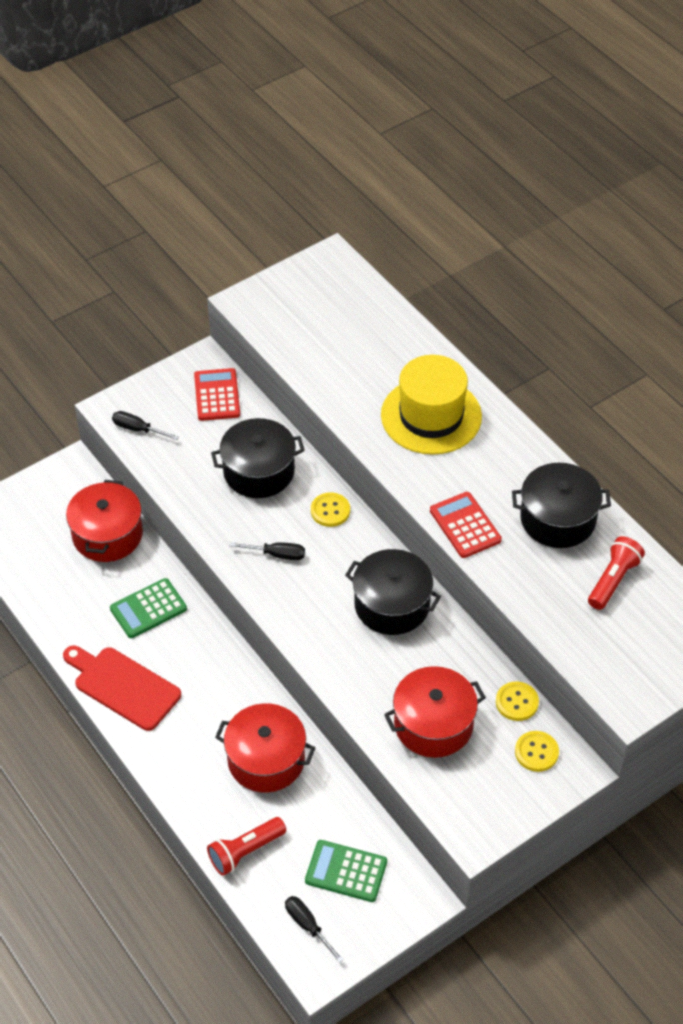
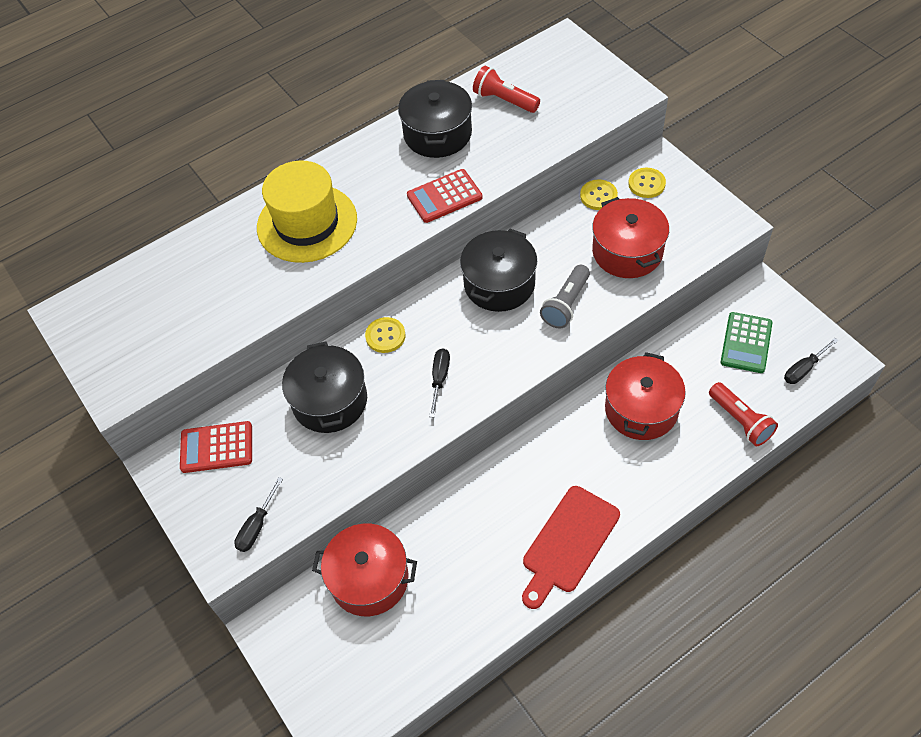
camera: 85 degrees left, 5 degrees up
green calculator [110,578,187,638] -> none
none -> grey flashlight [540,265,590,328]

